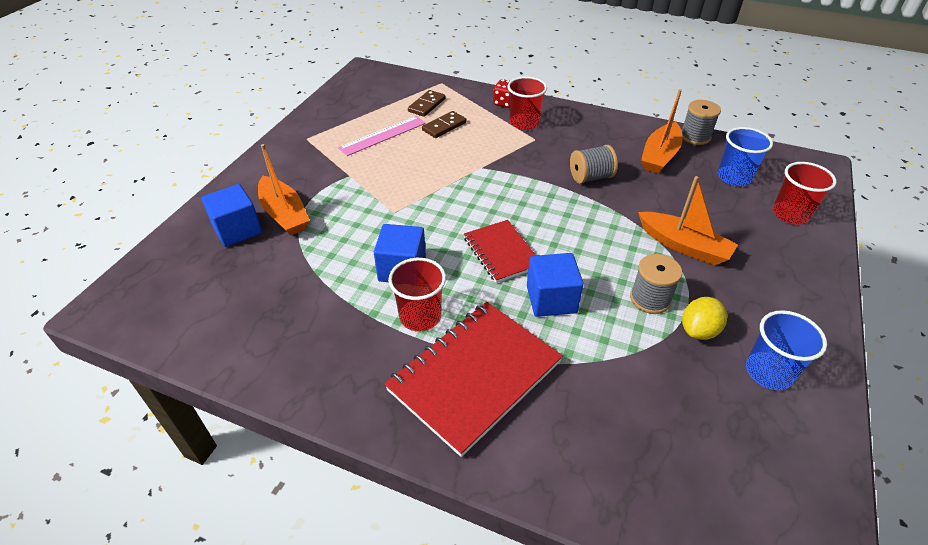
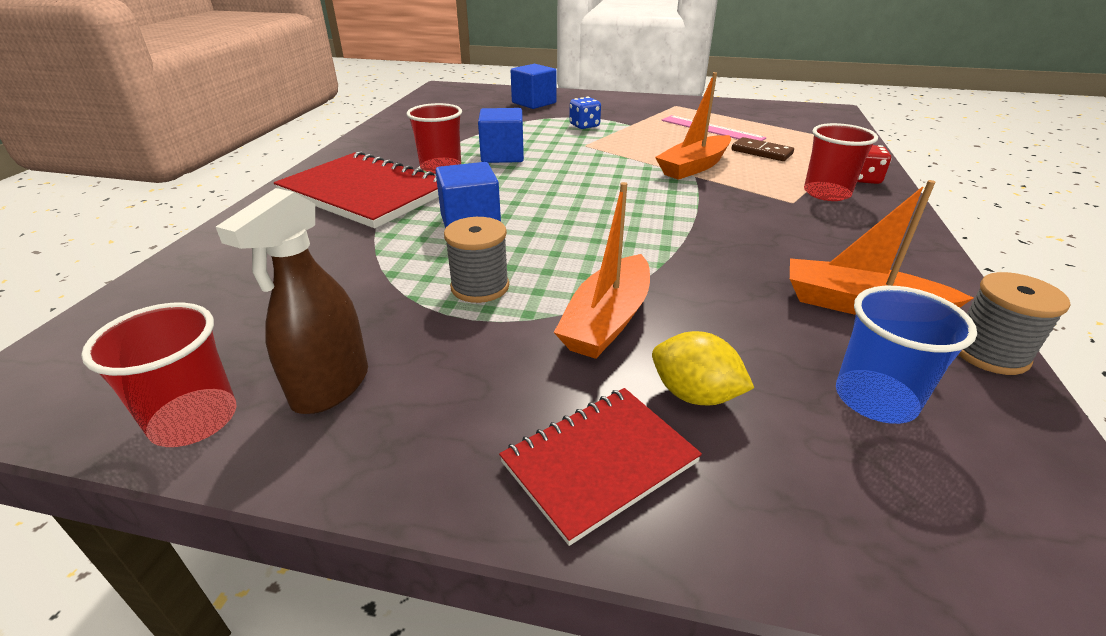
camera: 80 degrees right, 10 degrees down
orange boat [258,144,310,236] -> orange boat moved to [655,72,731,180]
brown domino [408,90,446,117] -> none
red notebook [464,220,536,283] -> red notebook moved to [499,388,702,546]
grey spool [570,145,618,184] -> none
yellow lemon [682,297,727,340] -> yellow lemon moved to [652,331,754,406]
blue cup [746,310,827,390] -> brown spray bottle [216,188,368,414]
red cup [773,162,837,225] -> red cup moved to [81,303,236,447]
none -> blue dice [569,97,601,129]

